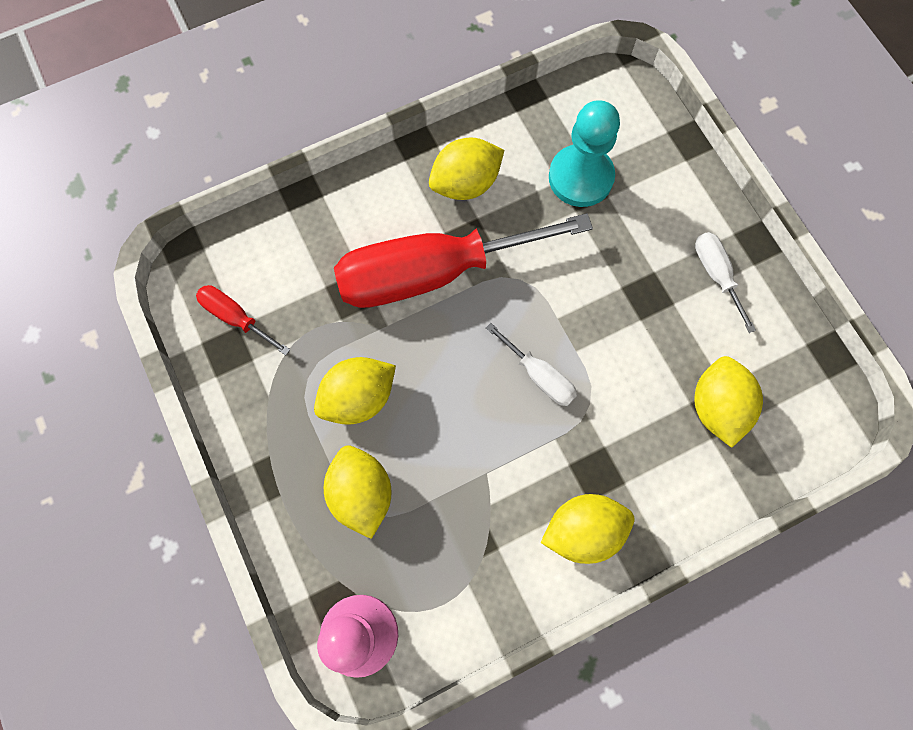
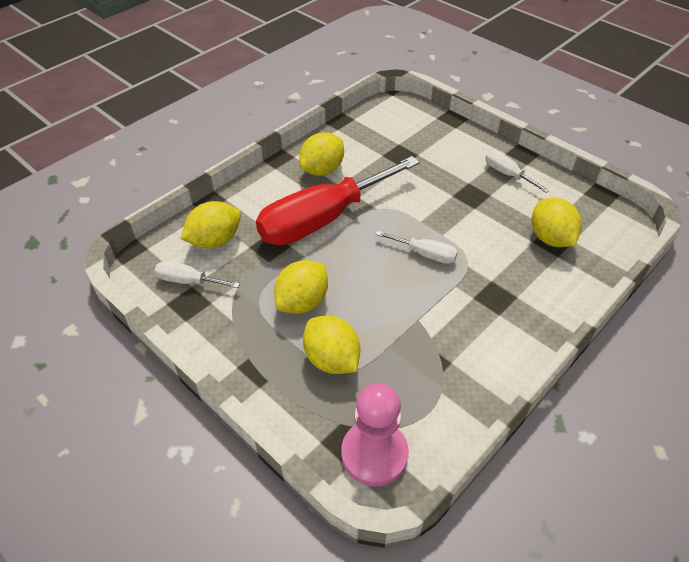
camera: 20 degrees left, 25 degrees down
red screwdriver [196,285,290,355] -> white screwdriver [155,261,240,288]
yellow lemon [541,494,634,564] -> yellow lemon moved to [181,201,241,248]
turquoise pawn [549,100,620,207] -> none

